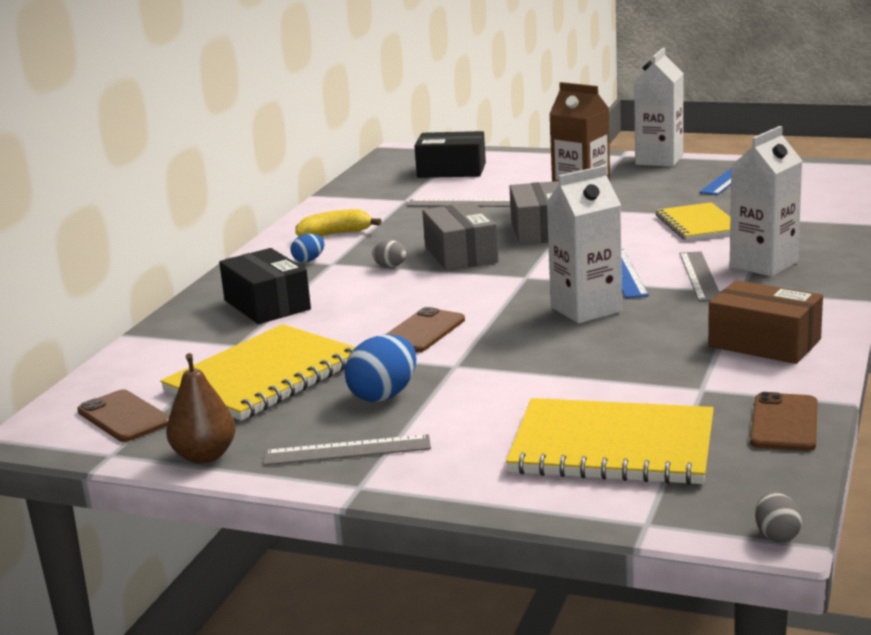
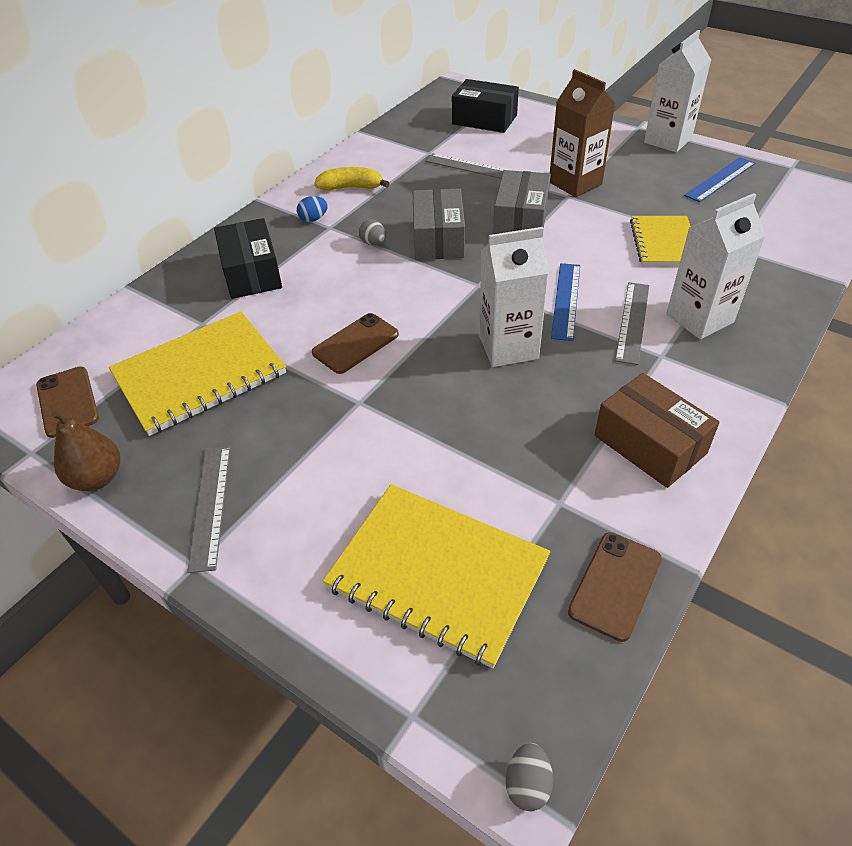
camera: 15 degrees right, 25 degrees up
grey ruler [263,434,431,466] -> grey ruler turned 75 degrees clockwise [187,446,231,573]
blue egg [344,334,416,402] -> none

